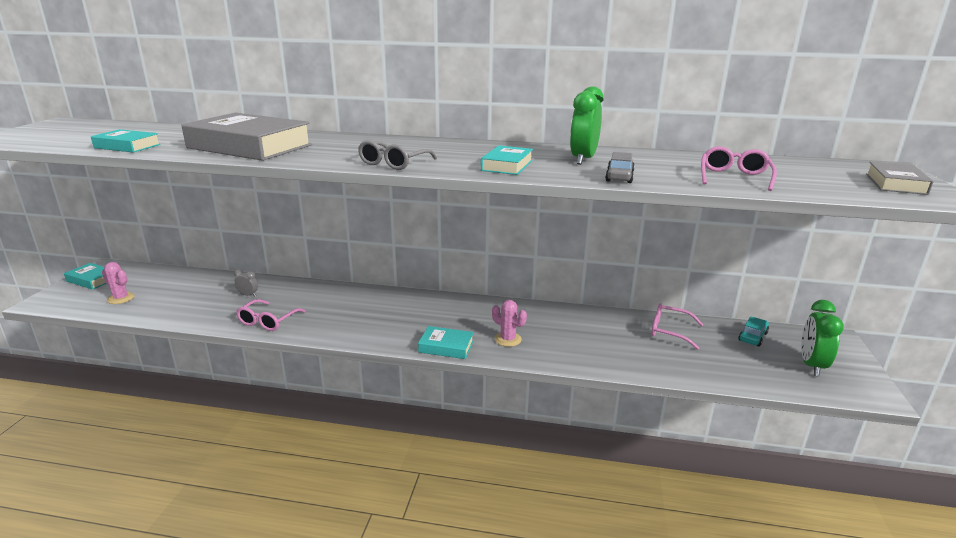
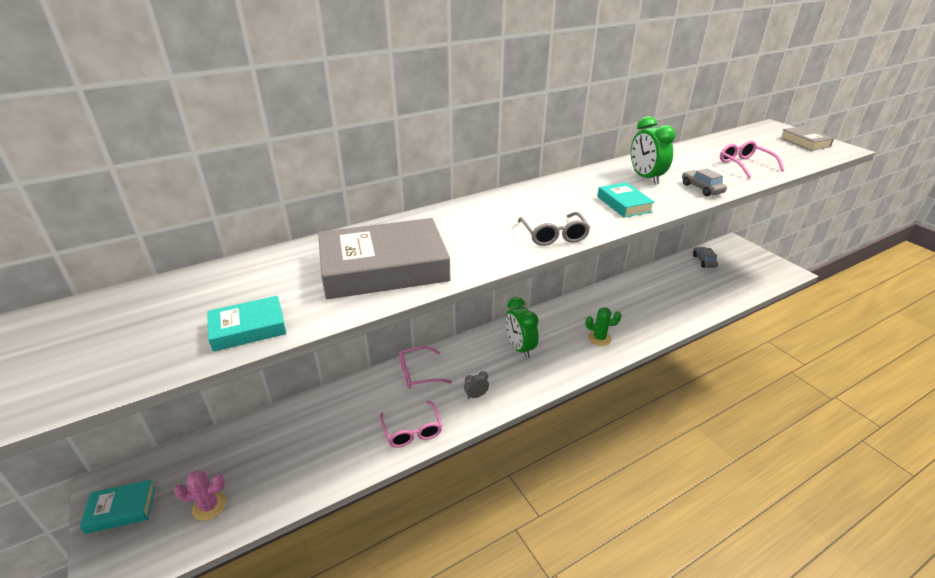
camera: 40 degrees left, 10 degrees up
grey clock [234,269,258,297] -> grey clock moved to [464,371,489,399]
turquoise book [418,326,474,359] -> none
pink cactus [492,300,527,347] -> green cactus [586,307,622,346]
pink glasses [651,303,703,350] -> pink glasses moved to [399,346,452,389]
turquoise car [738,316,769,347] -> grey car [693,247,718,268]
green clock [801,300,844,376] -> green clock moved to [505,297,539,358]

